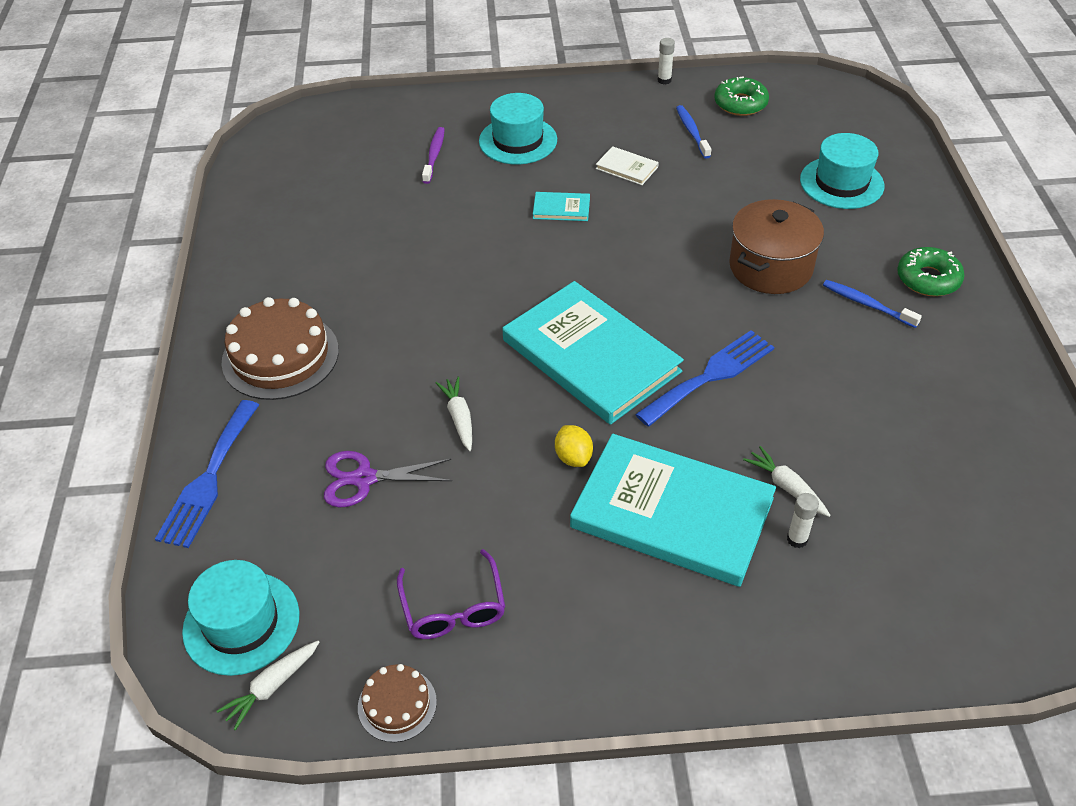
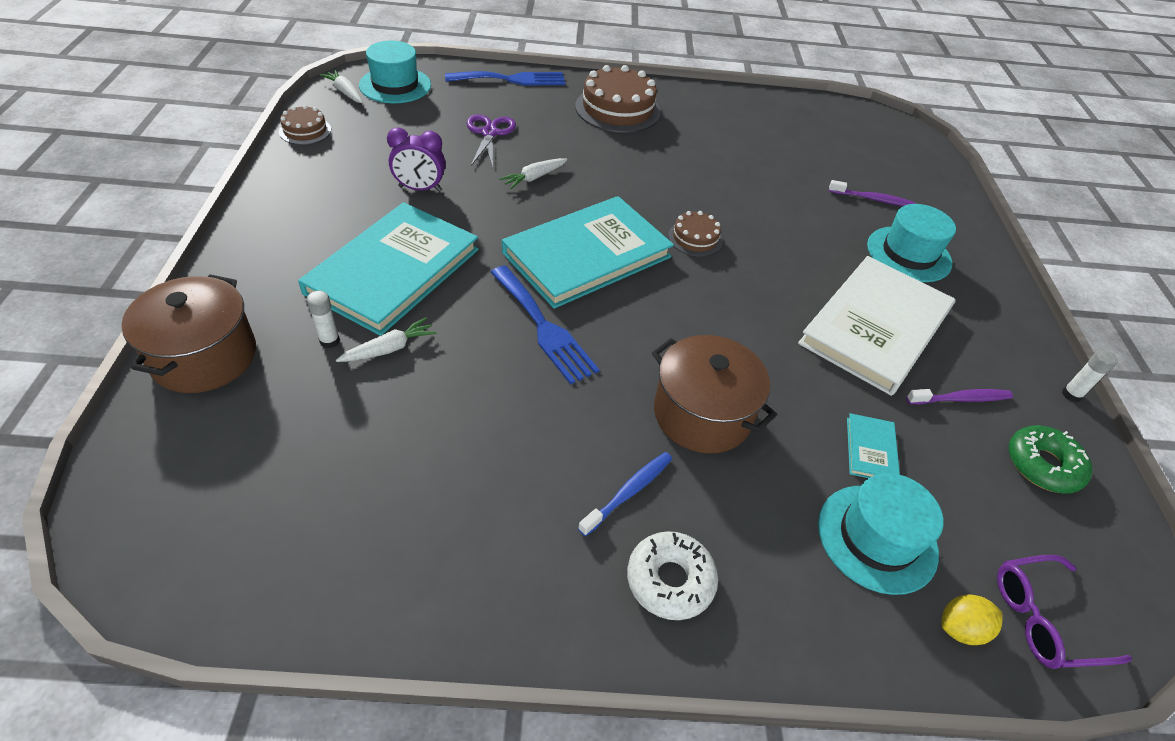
camera: 90 degrees right, 0 degrees up
blue fork [155,400,259,548] -> blue fork turned 150 degrees clockwise [445,71,565,86]
purple glasses [397,549,505,639] -> purple glasses moved to [997,555,1132,669]
white carrot [436,377,472,451] -> white carrot turned 150 degrees clockwise [499,158,567,189]
turquoise book [533,192,590,221] -> turquoise book moved to [847,413,900,478]
yellow lemon [555,425,593,467] -> yellow lemon moved to [941,595,1003,645]
white book [596,146,659,185] -> white book [798,256,955,396], size x2.49
blue toothbrush [676,105,711,159] -> purple toothbrush [906,389,1013,404]
green donut [897,247,965,296] -> white donut [627,531,718,620]
none -> brown pot [121,274,256,393]
none -> purple clock [387,127,445,191]
none -> brown cake [668,211,723,257]

